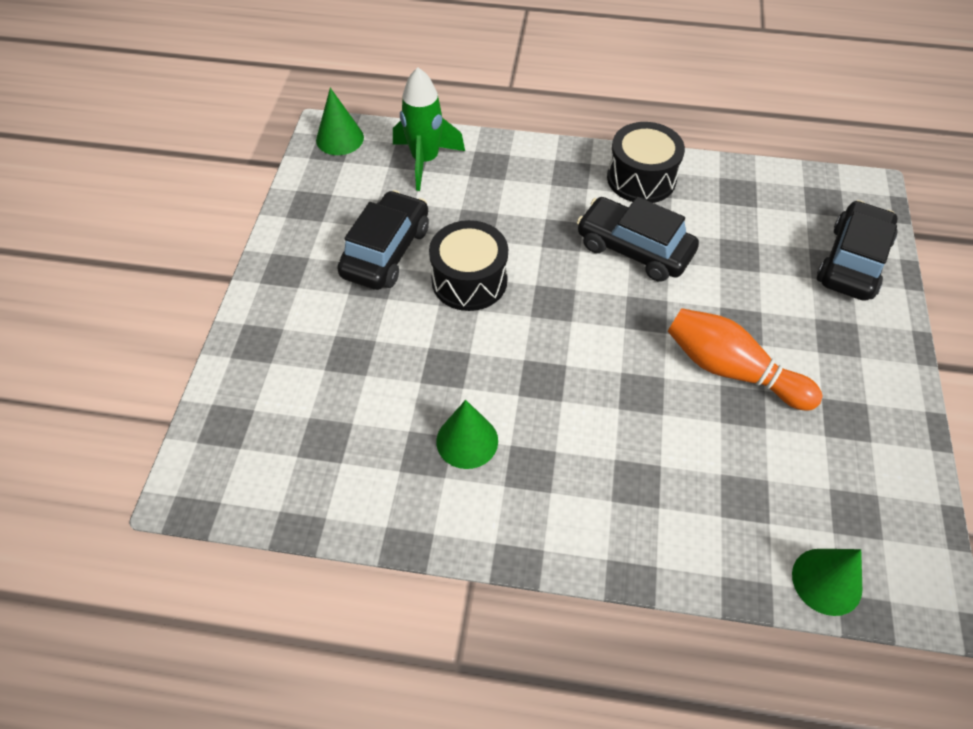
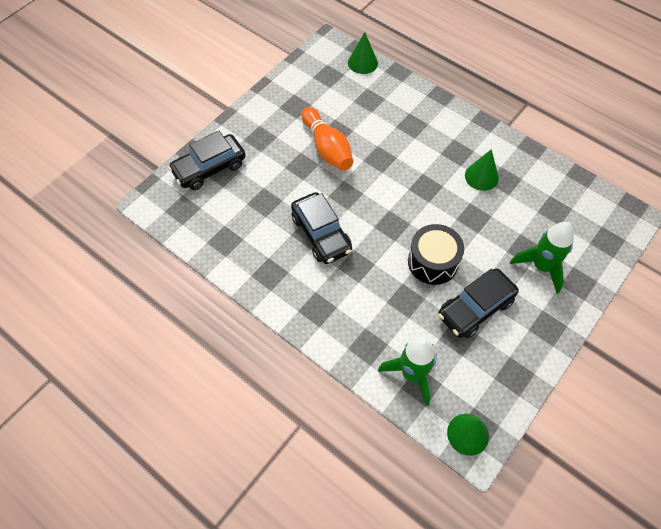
camera: 150 degrees left, 5 degrees up
black drum [607,122,685,203] -> none
none -> green rocket [510,222,574,294]

